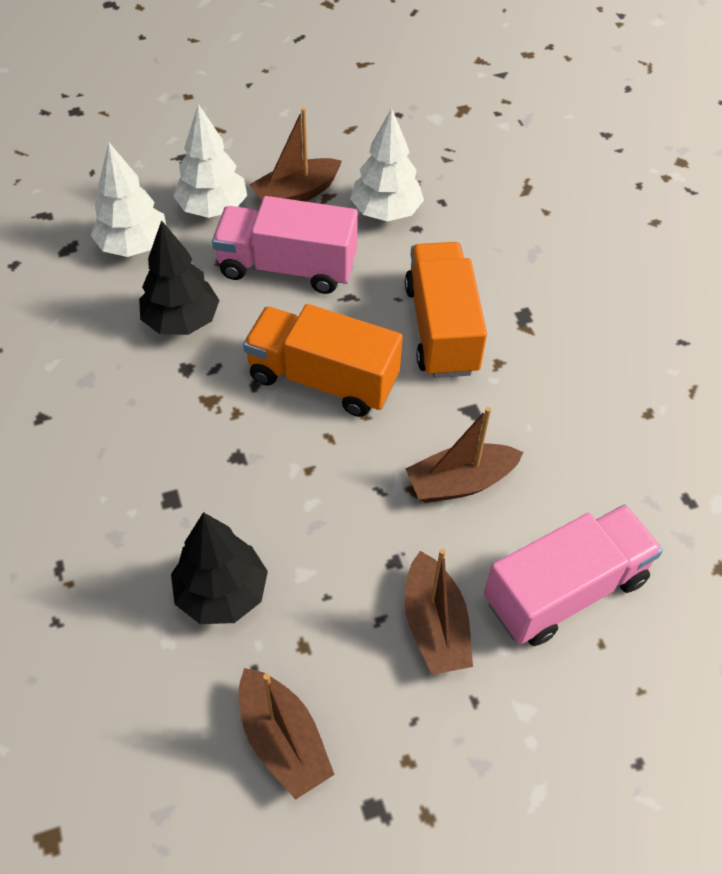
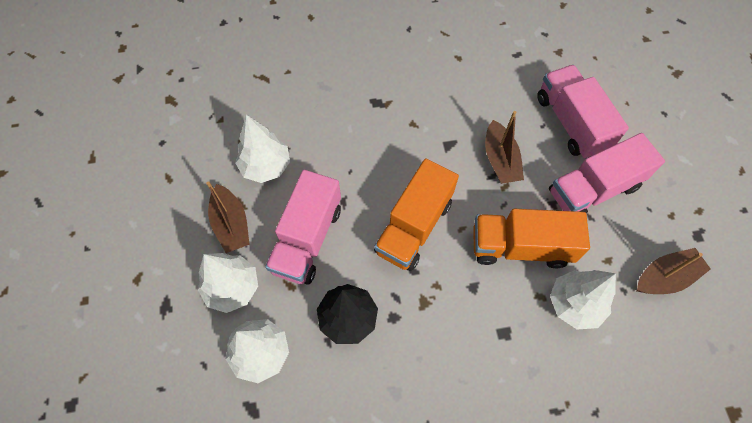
camera: 80 degrees left, 10 degrees up
black tree [171,512,268,624] -> white tree [550,270,616,330]
brown boat [404,549,473,675] -> pink truck [549,133,665,214]
orange truck [405,242,487,378] -> orange truck moved to [473,209,590,268]

